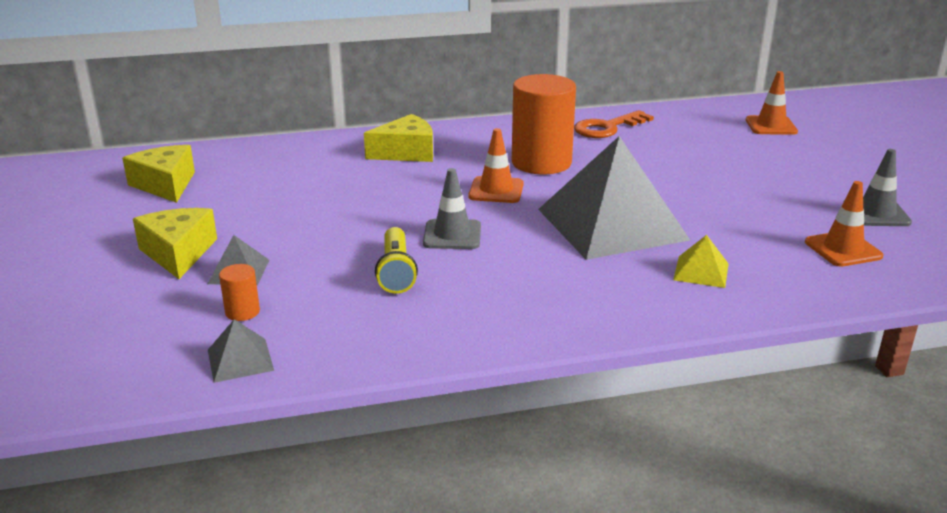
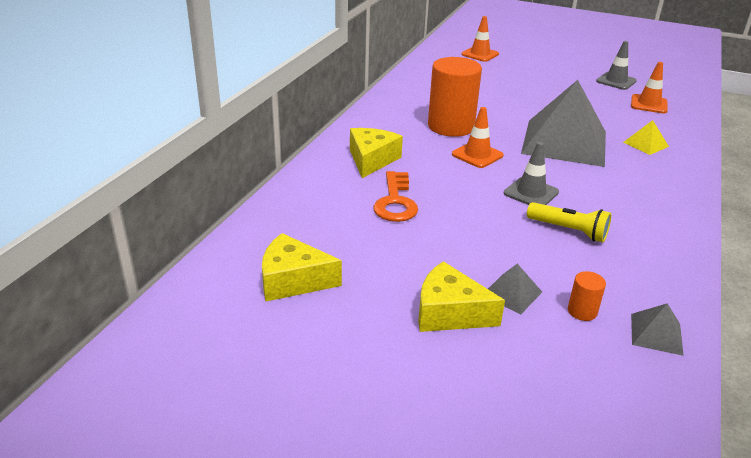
camera: 55 degrees left, 5 degrees up
orange key [574,110,654,138] -> orange key moved to [373,171,418,222]

